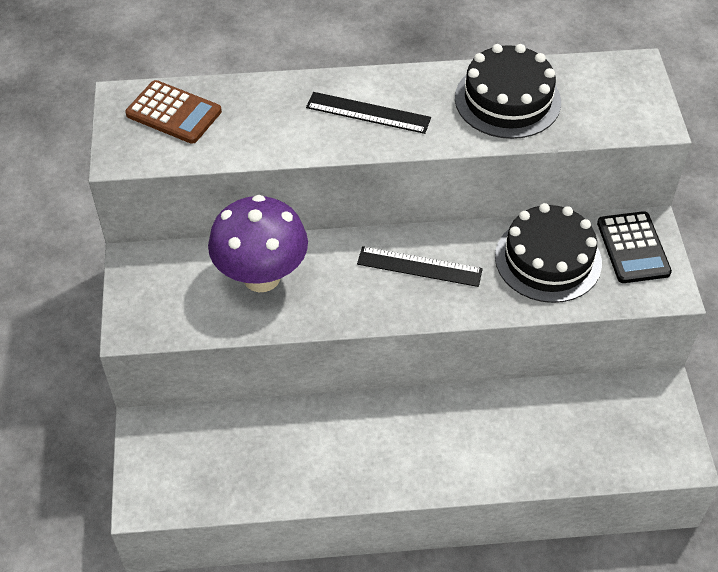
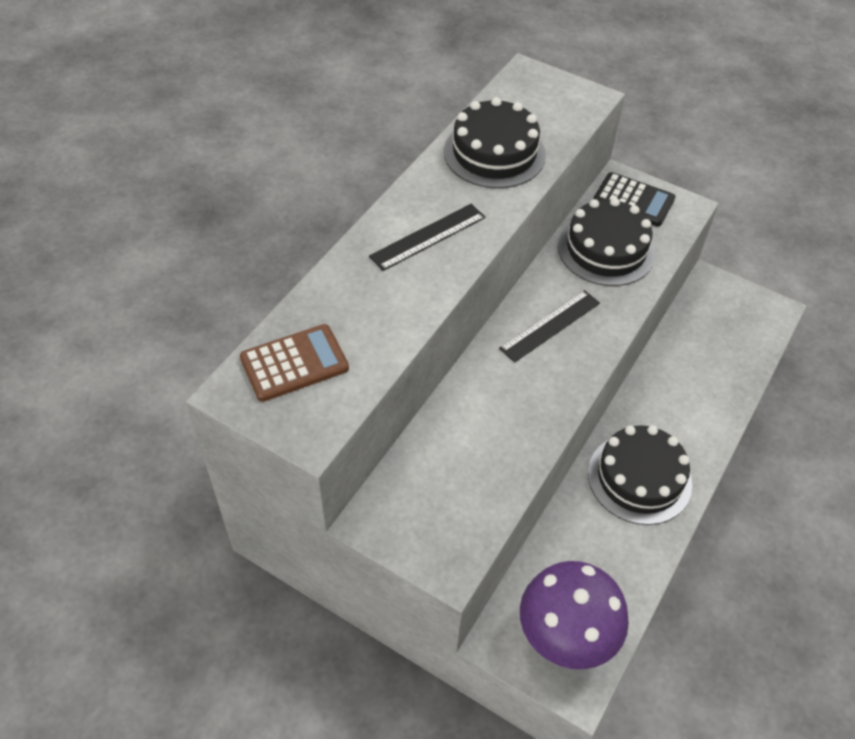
camera: 55 degrees left, 0 degrees up
purple mushroom [208,195,308,292] -> purple mushroom moved to [520,561,629,669]
none -> black cake [588,425,692,525]

